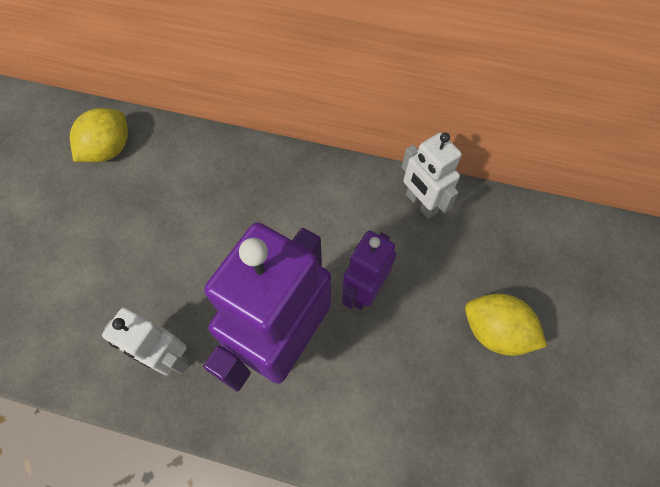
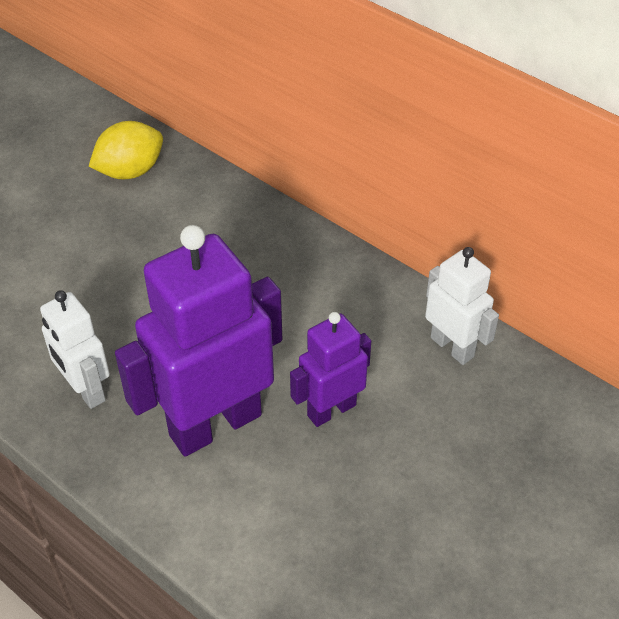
camera: 25 degrees right, 15 degrees down
white robot [402,133,462,219] -> white robot turned 150 degrees clockwise [425,247,499,365]
yellow lemon [465,294,547,356] -> none

